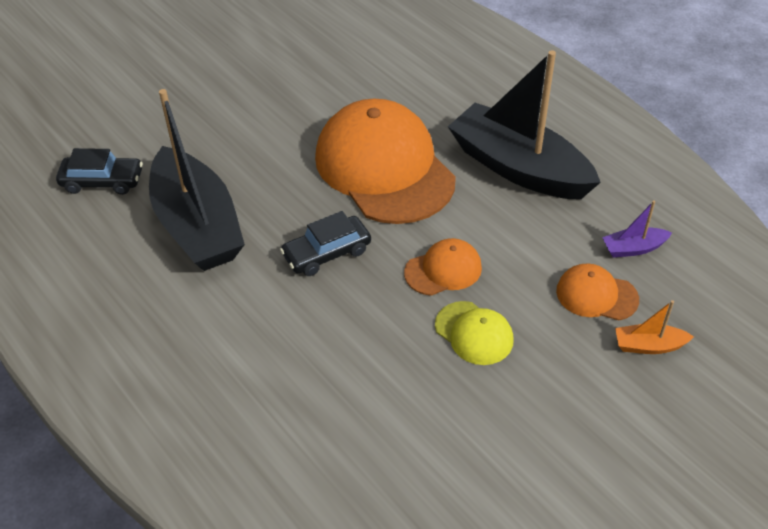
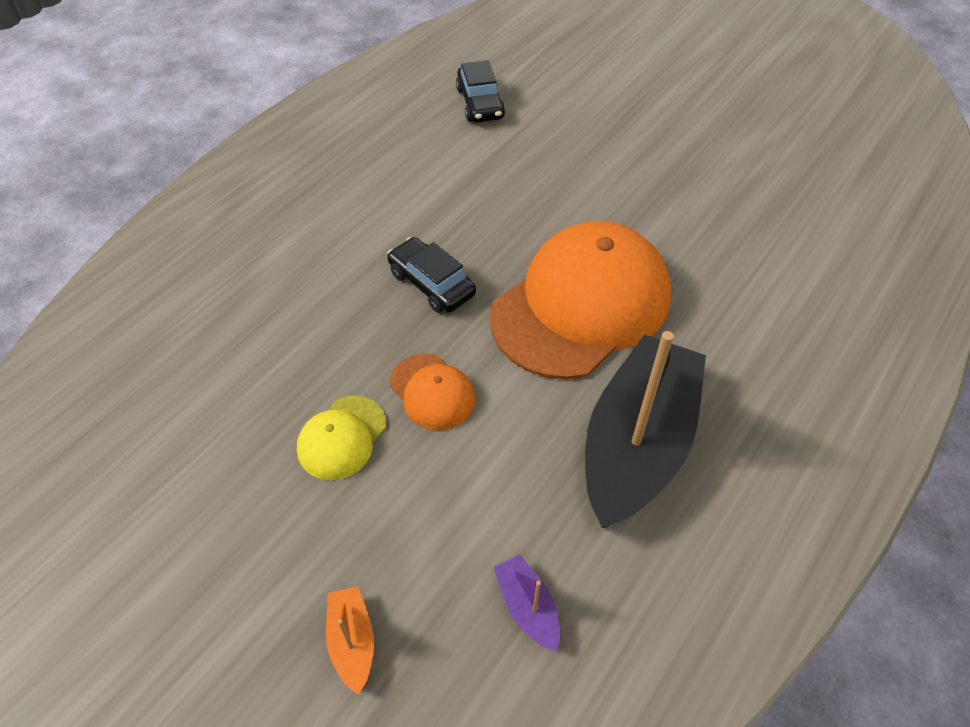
camera: 75 degrees right, 5 degrees up
black boat [149,89,245,271] -> none
orange cap [556,263,639,320] -> none

